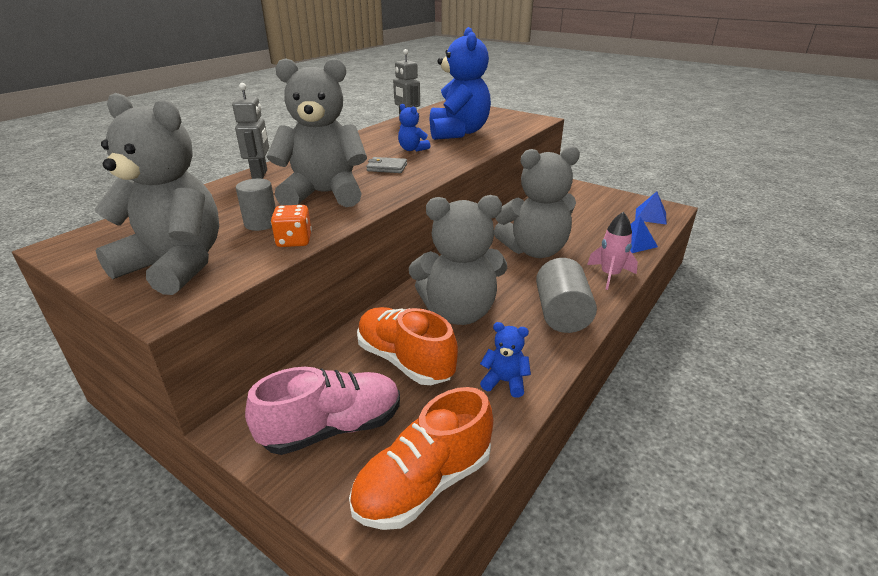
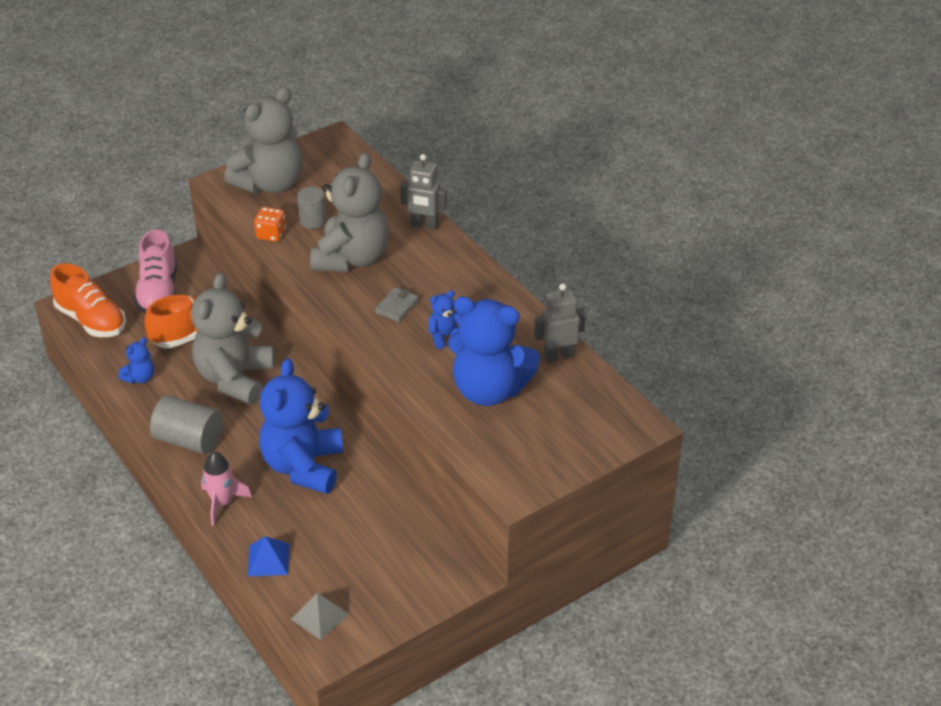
camera: 110 degrees right, 10 degrees up
orange shoe [349,387,493,530] -> orange shoe turned 150 degrees clockwise [50,263,126,337]
grey teddy bear [494,146,580,258] -> blue teddy bear [259,358,343,494]
blue pyramid [635,192,667,225] -> grey pyramid [291,593,349,640]

